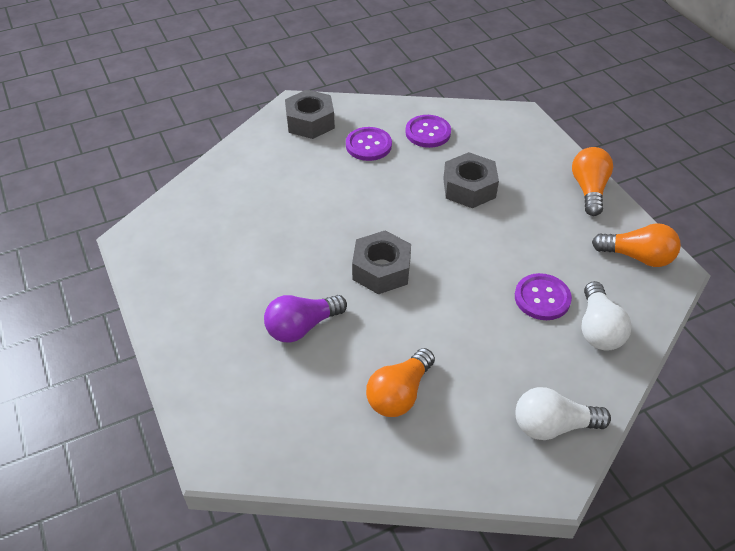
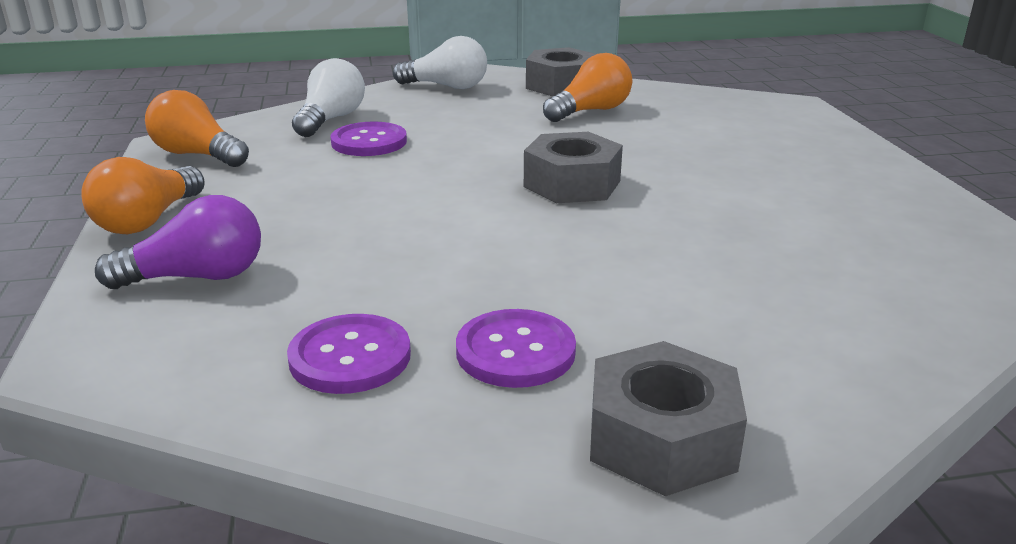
camera: 165 degrees left, 20 degrees down
purple light bulb [264,295,347,343] -> purple light bulb moved to [95,195,261,289]
grey nut [443,152,499,208] -> grey nut moved to [526,47,596,96]

